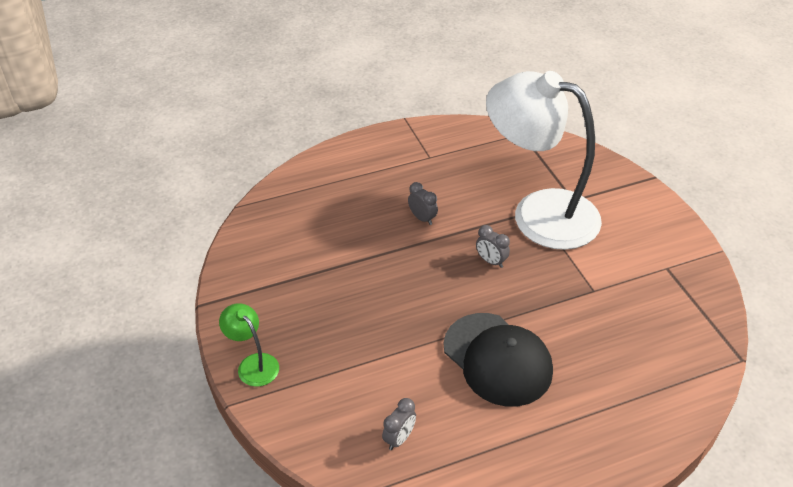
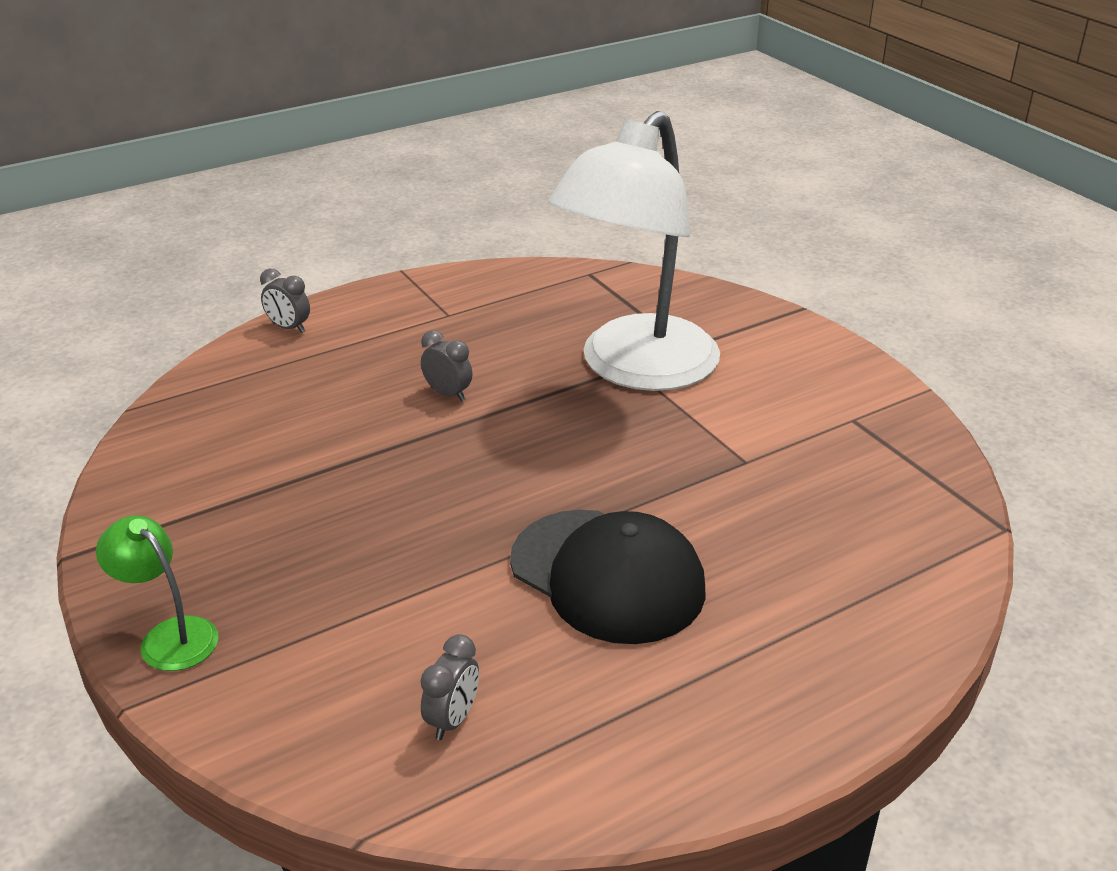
camera: 10 degrees left, 10 degrees down
grey clock [476,225,510,268] -> grey clock moved to [260,268,310,333]
white lamp [486,71,602,250] -> white lamp turned 75 degrees counterclockwise [548,111,720,391]

